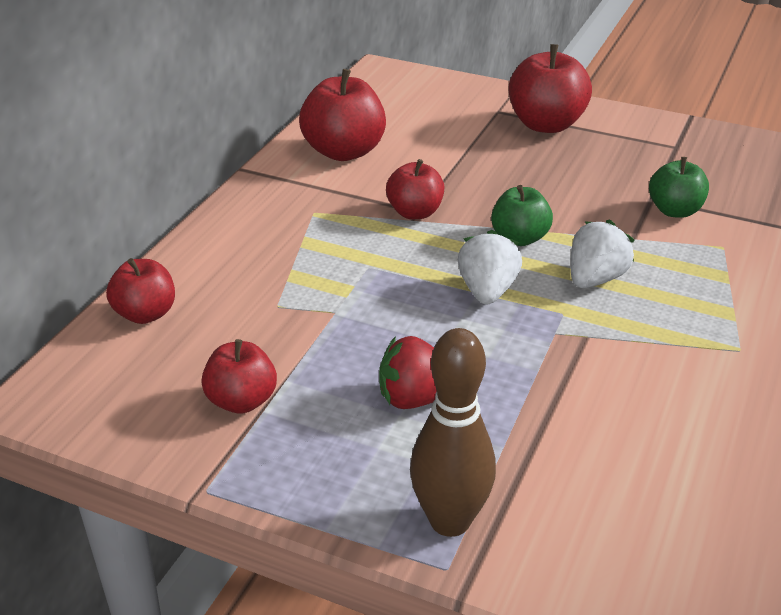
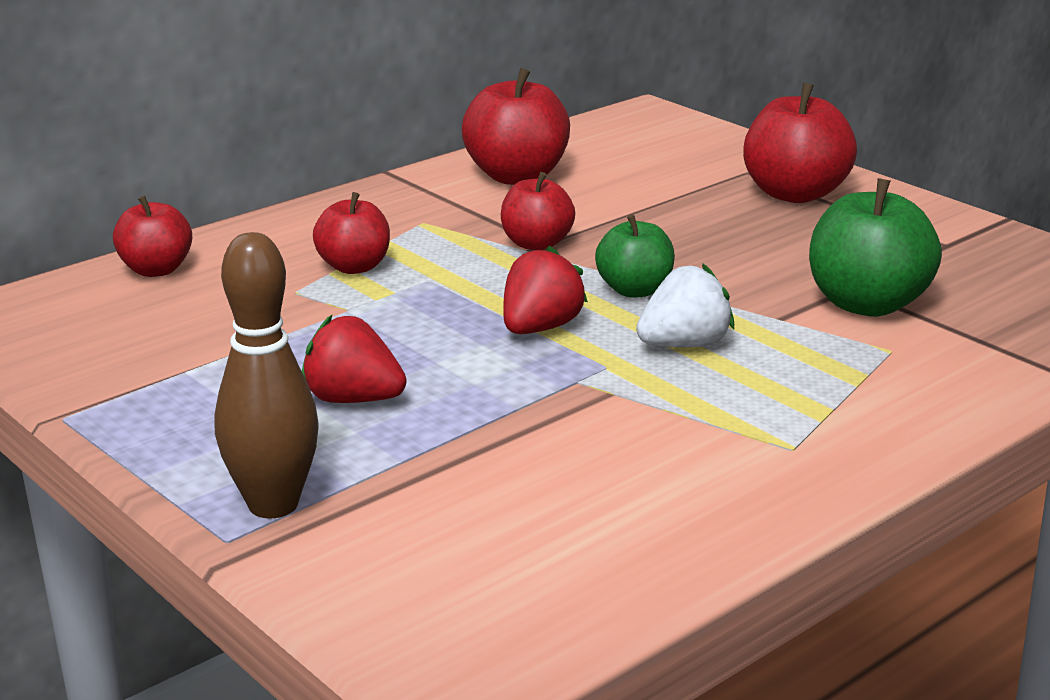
camera: 25 degrees right, 10 degrees down
red apple [201,339,277,413] -> red apple moved to [313,192,390,274]
white strawberry [458,230,522,304] -> red strawberry [503,245,588,334]
green apple [649,157,709,218] -> green apple [809,178,942,317], size x1.59

